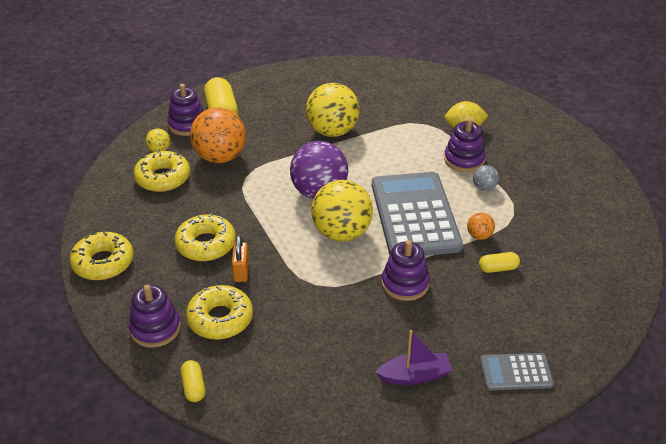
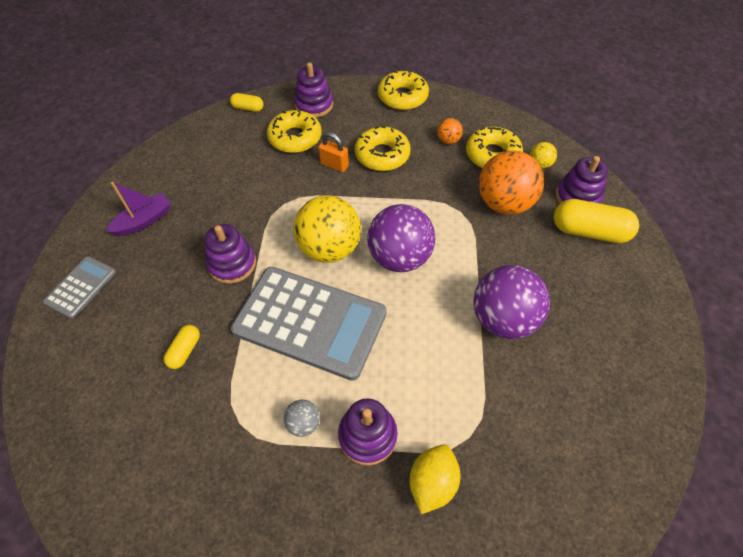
camera: 120 degrees right, 15 degrees up
yellow ball [306,83,360,137] -> purple ball [474,265,550,339]
purple boat [375,330,452,385] -> purple boat turned 150 degrees counterclockwise [106,182,171,236]
orange ball [467,213,495,240] -> orange ball moved to [437,118,463,144]

